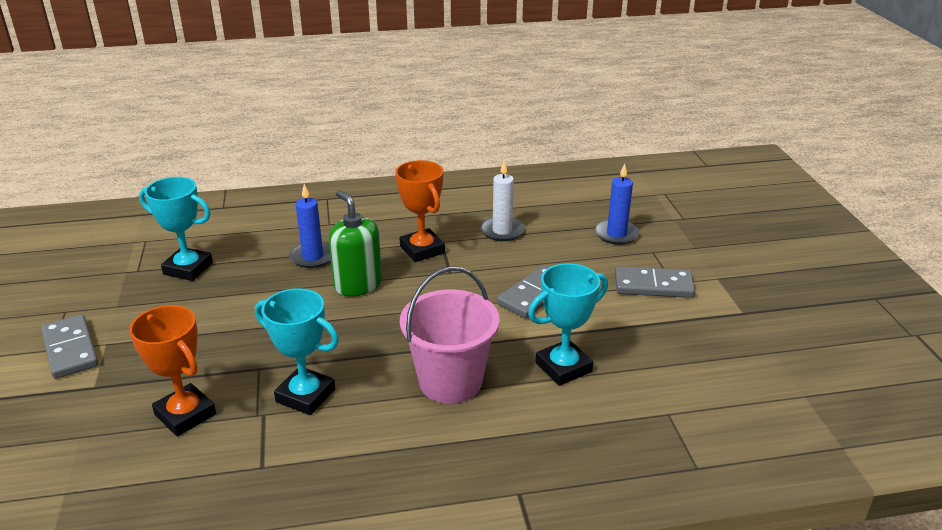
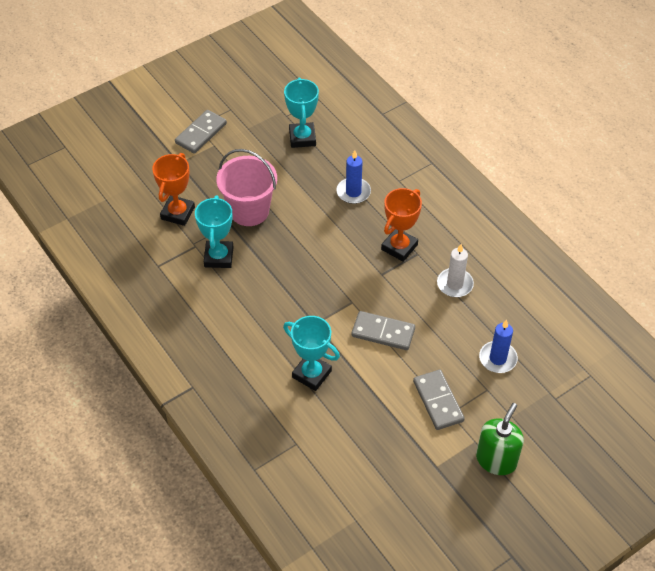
camera: 65 degrees right, 20 degrees up
green soap dispenser [329,190,382,296] -> green soap dispenser moved to [476,403,524,475]
pink bucket [400,266,500,404] -> pink bucket moved to [216,149,277,226]

